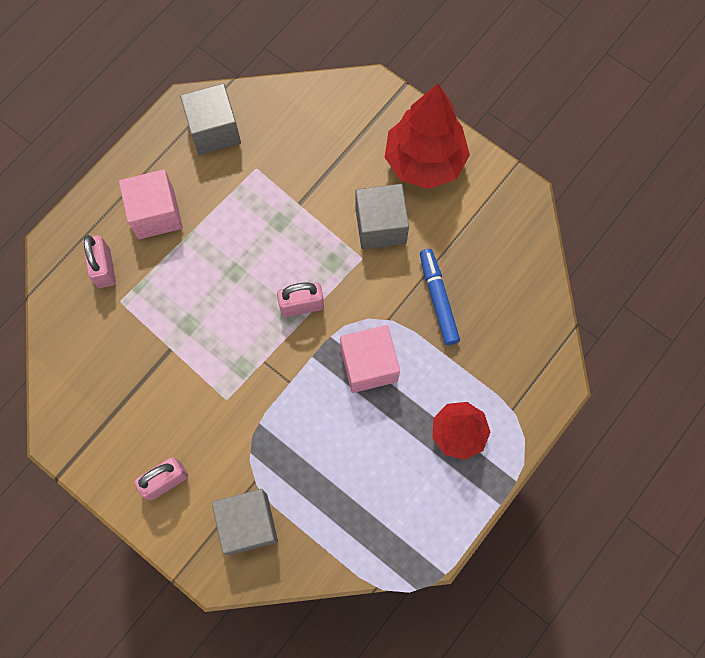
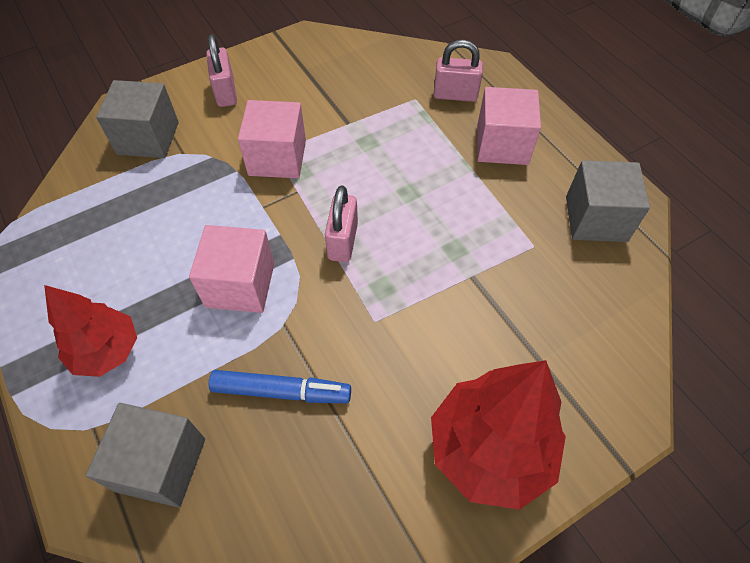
camera: 110 degrees right, 15 degrees down
grey cube [355,184,409,249] -> grey cube moved to [86,403,205,508]
none -> pink cube [238,100,306,178]

